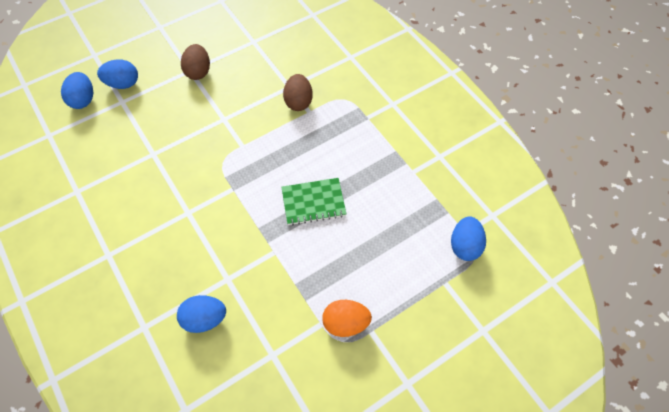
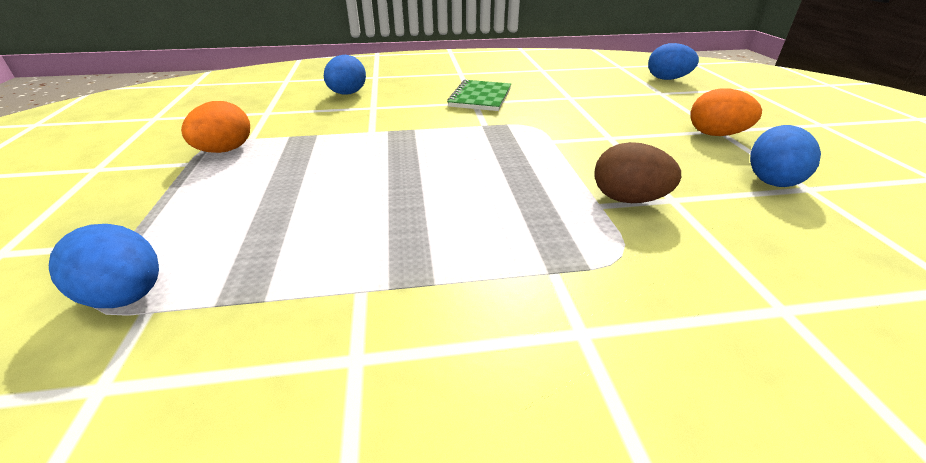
camera: 115 degrees right, 25 degrees down
blue egg [97,59,138,89] -> blue egg moved to [750,125,821,187]
brown egg [181,44,210,80] -> orange egg [690,88,762,136]
green notebook [281,178,347,225] -> green notebook moved to [447,79,511,111]

